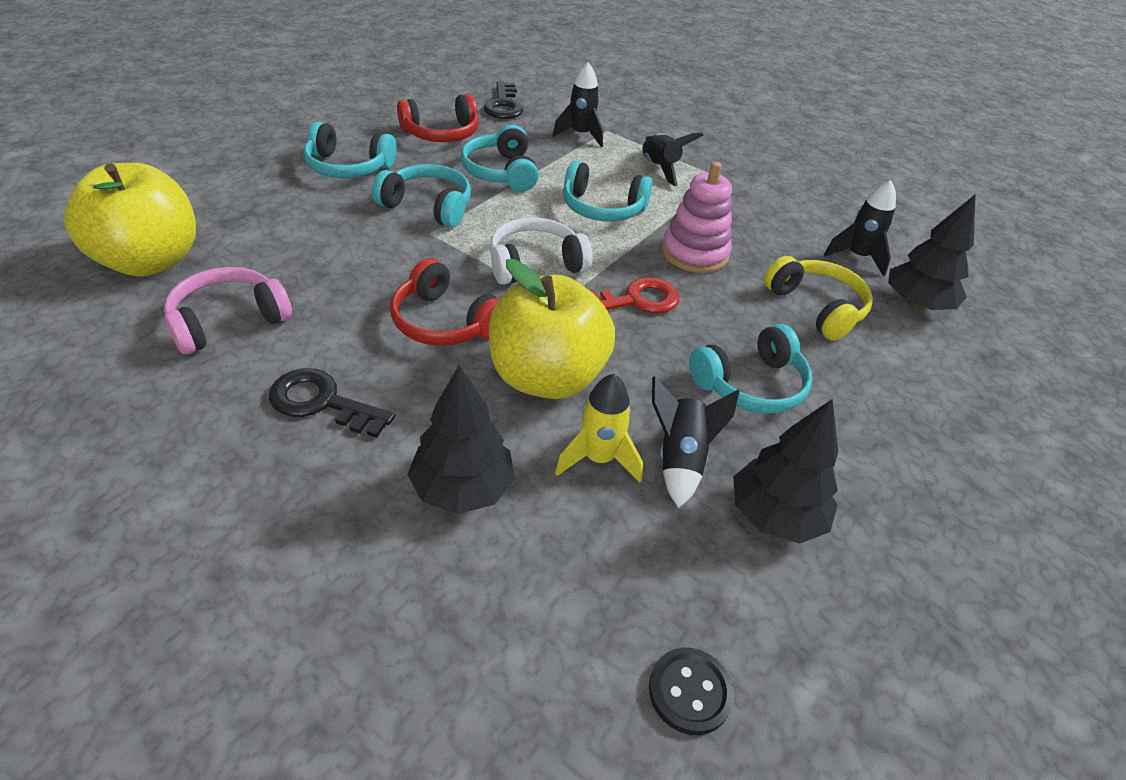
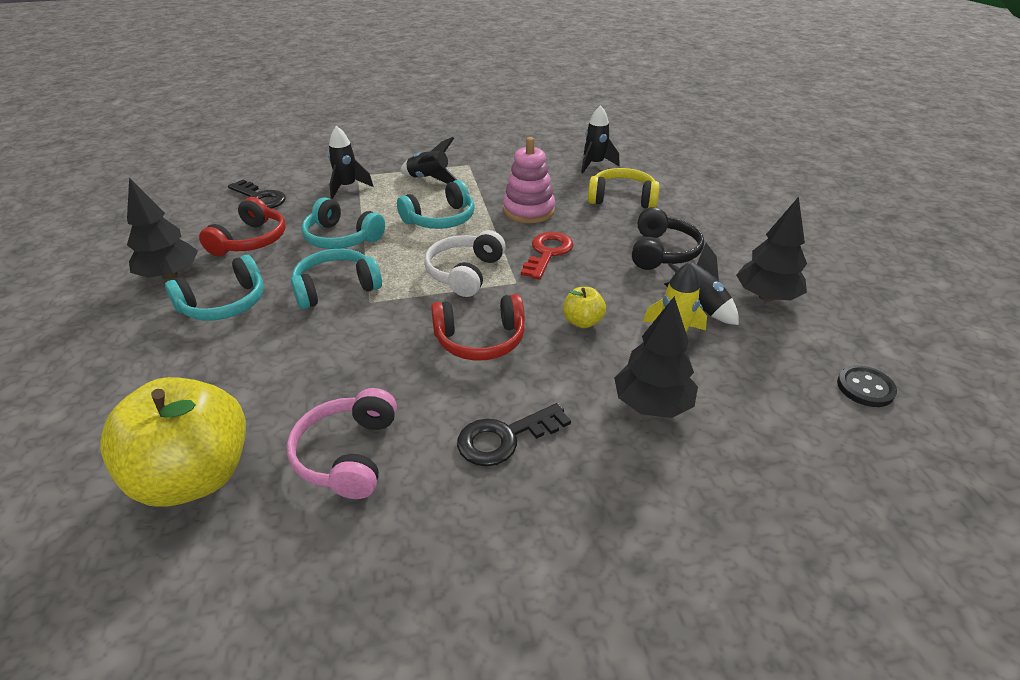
camera: 45 degrees left, 5 degrees down
yellow apple [489,259,615,399] -> yellow apple [563,287,606,328], size x0.44
turquoise headphones [689,324,812,413] -> black headphones [632,207,704,270]
black tree [888,194,976,310] -> black tree moved to [127,178,198,279]

